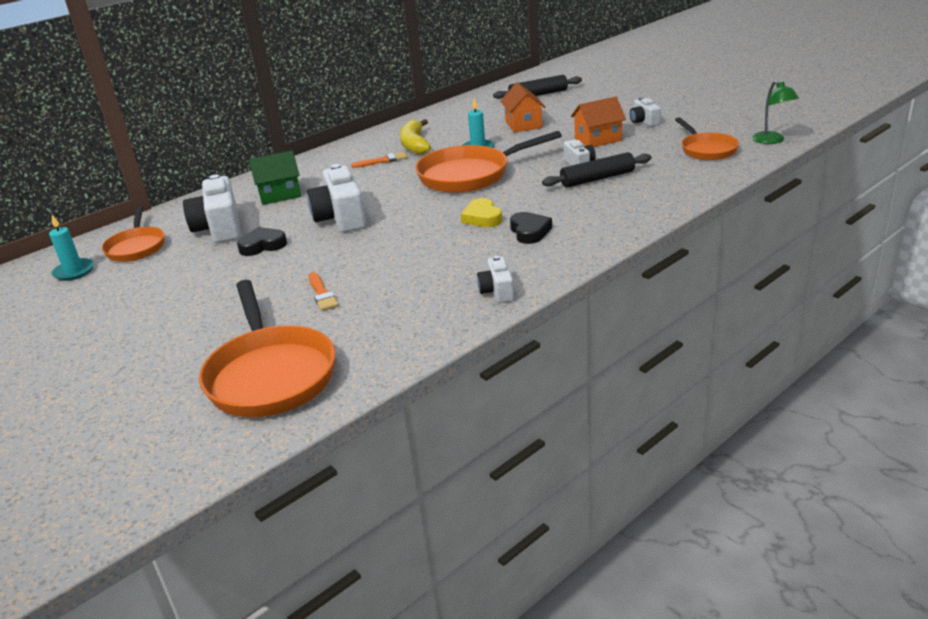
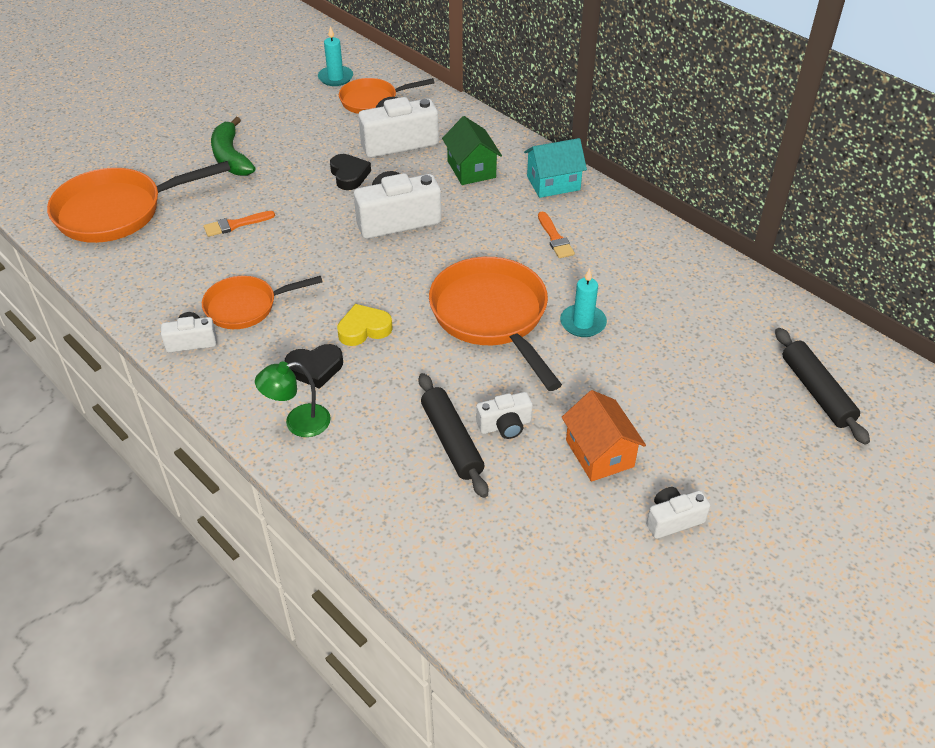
camera: 85 degrees right, 15 degrees up
yellow banana [400,119,431,155] -> none
orange house [500,82,546,132] -> none
orange pan [675,118,739,160] -> orange pan moved to [202,276,323,329]
green lamp [752,80,799,144] -> green lamp moved to [255,362,331,437]
none -> green banana [211,117,255,176]
none -> turquoise house [524,138,587,198]

